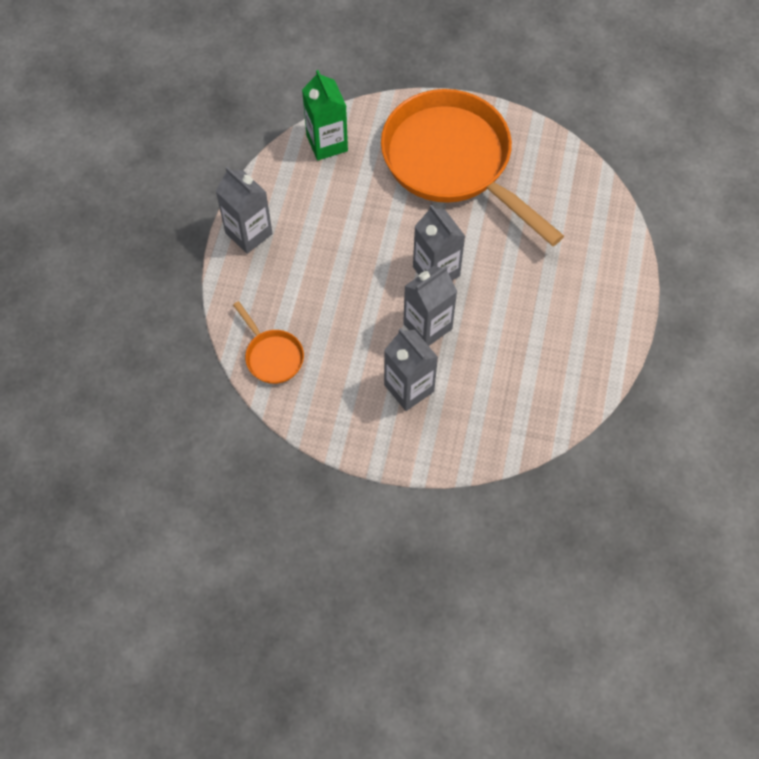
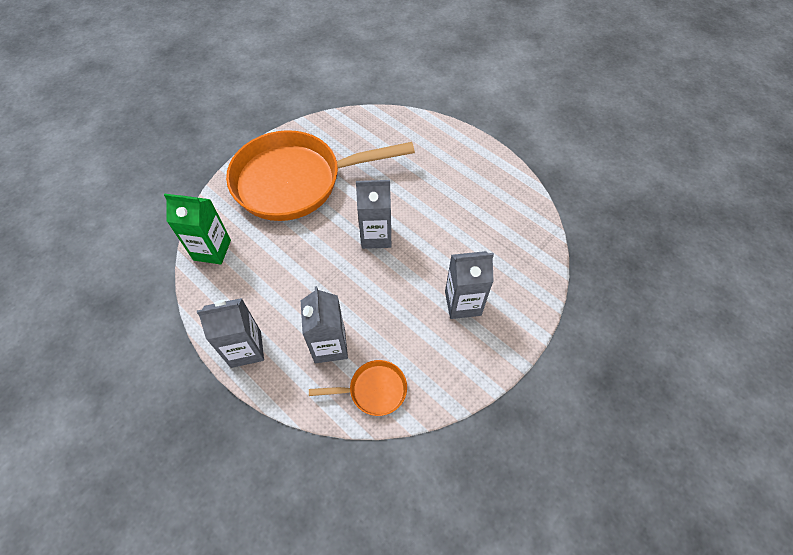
camera: 60 degrees left, 5 degrees down
grey carton [403,266,457,346] -> grey carton moved to [301,286,348,363]

